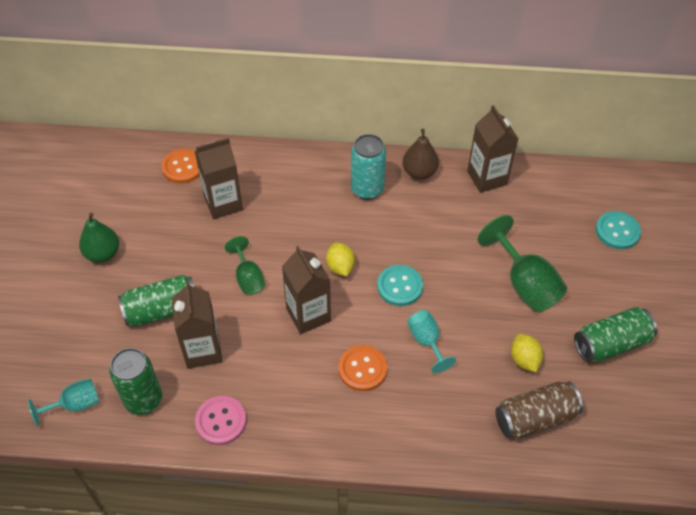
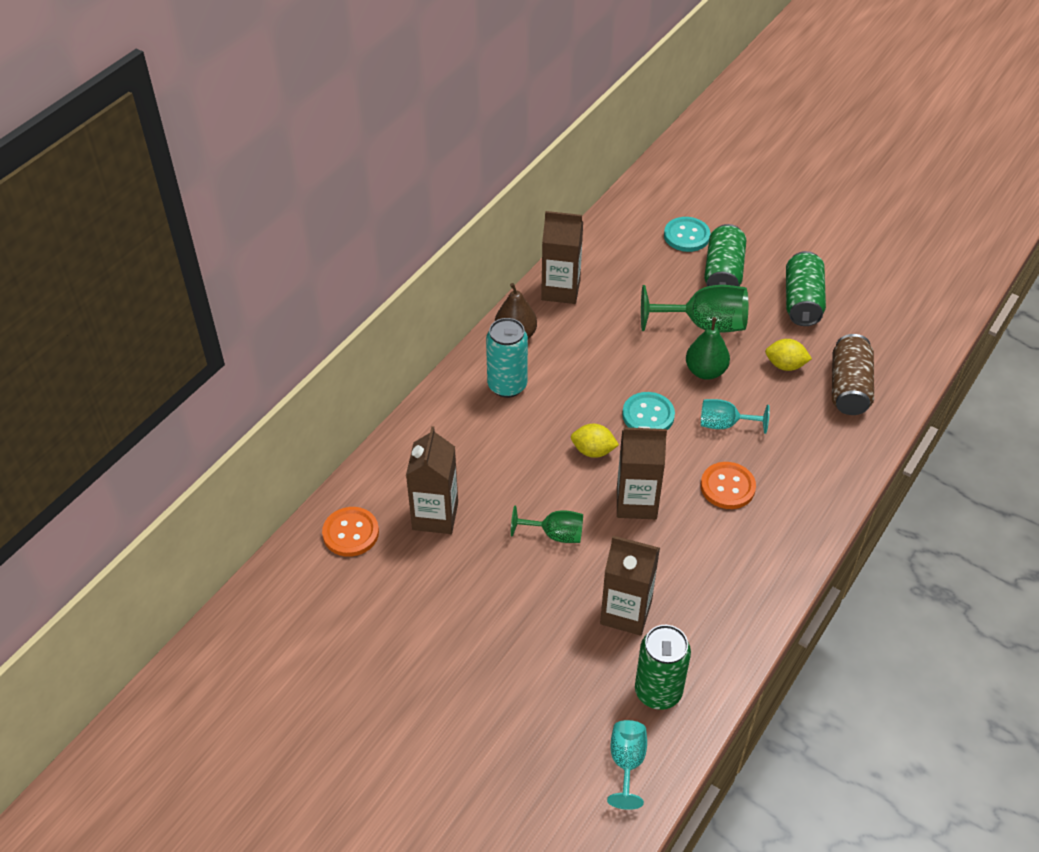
camera: 60 degrees left, 5 degrees down
green pear [79,213,119,263] -> green pear moved to [686,317,730,380]
green can [118,275,194,326] -> green can moved to [704,224,746,286]
pink button [195,396,246,445] -> none

